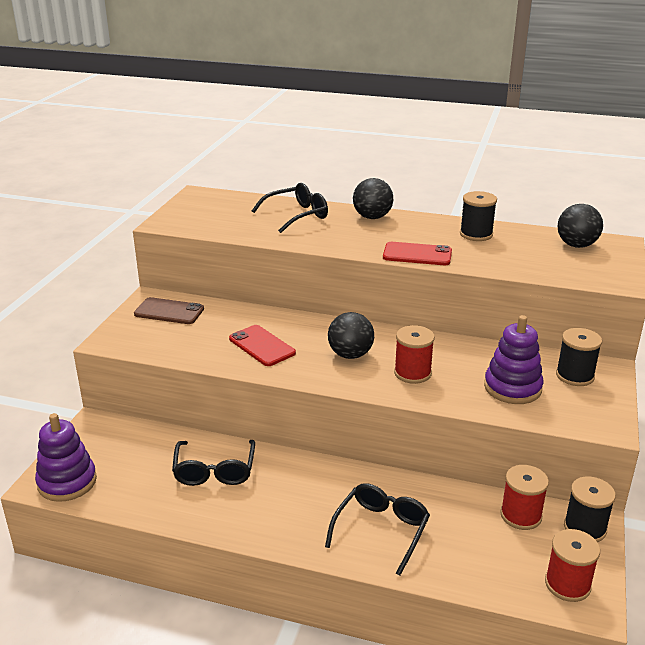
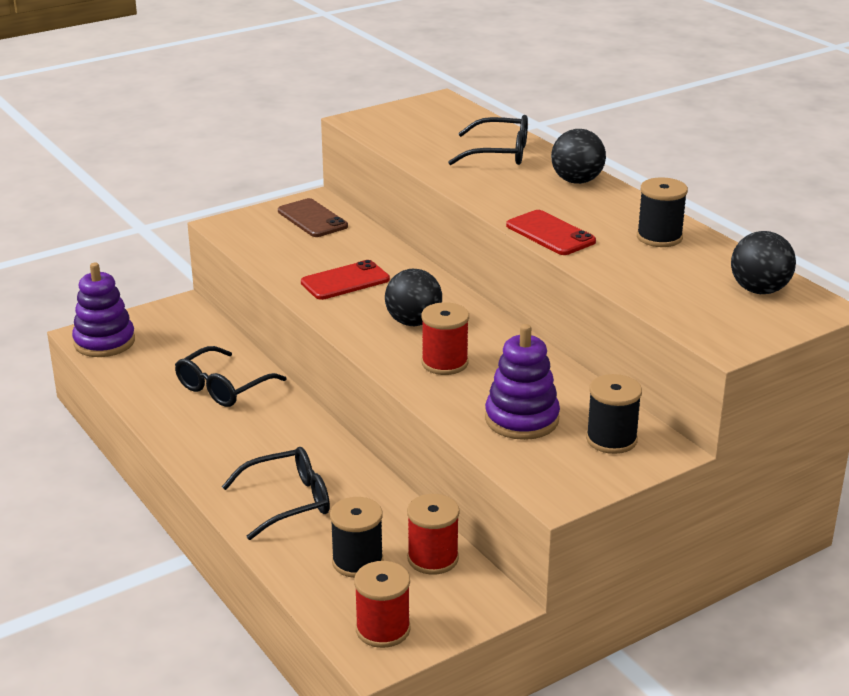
camera: 40 degrees right, 0 degrees up
red phone [229,325,296,366] -> red phone turned 60 degrees clockwise [301,260,390,300]
black spool [564,476,616,542] -> black spool moved to [330,497,383,578]

